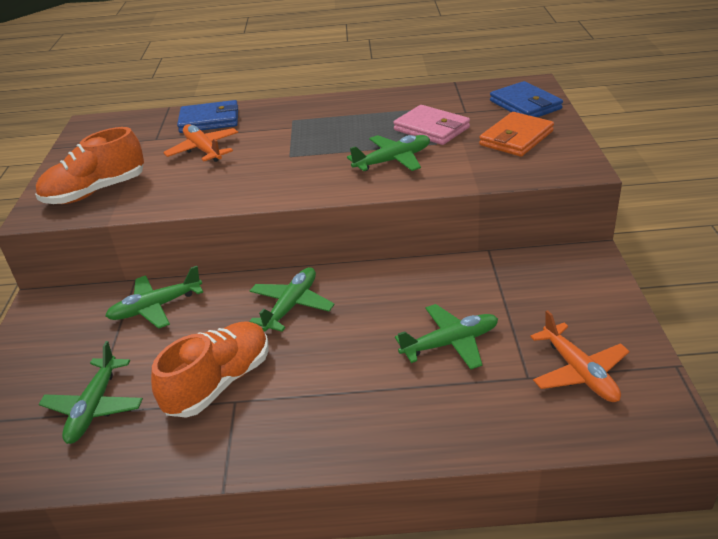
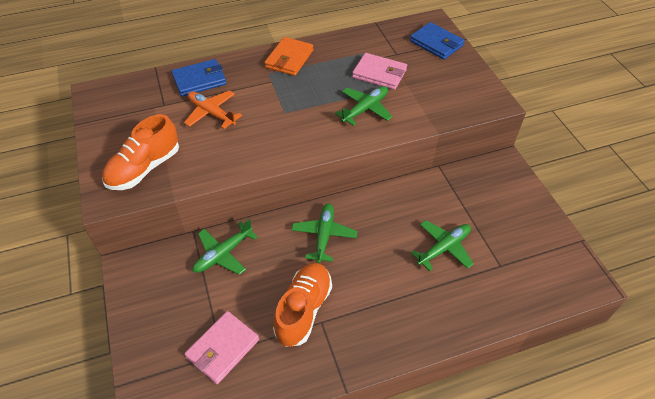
camera: 20 degrees left, 15 degrees up
green plane [39,341,143,444] -> pink wallet [185,311,259,384]
orange wallet [479,112,554,157] -> orange wallet moved to [264,37,313,76]
orange plane [530,310,630,402] -> none

